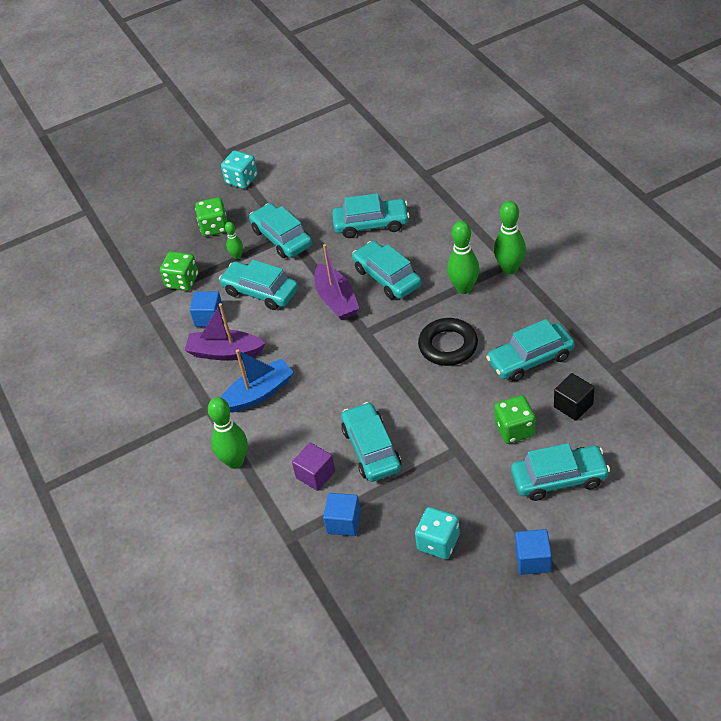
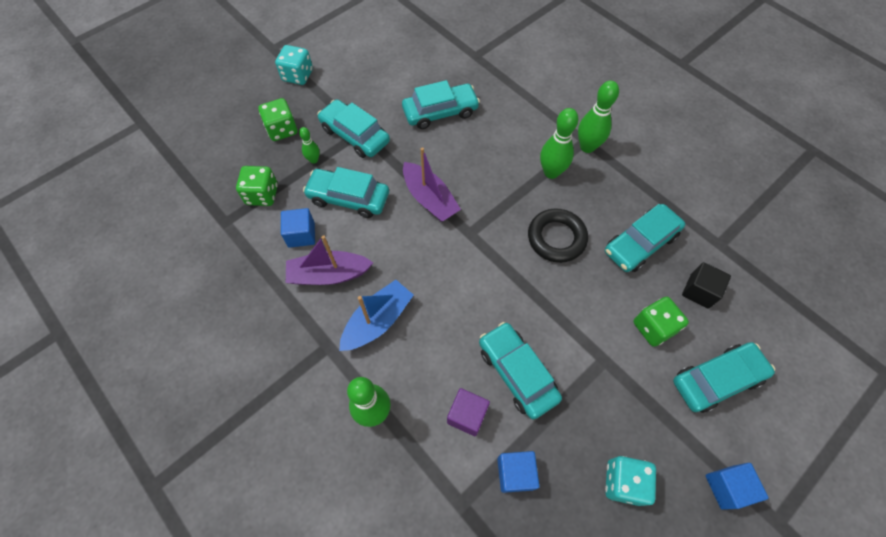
camera: 20 degrees left, 15 degrees up
turquoise car [352,241,422,299] -> none

